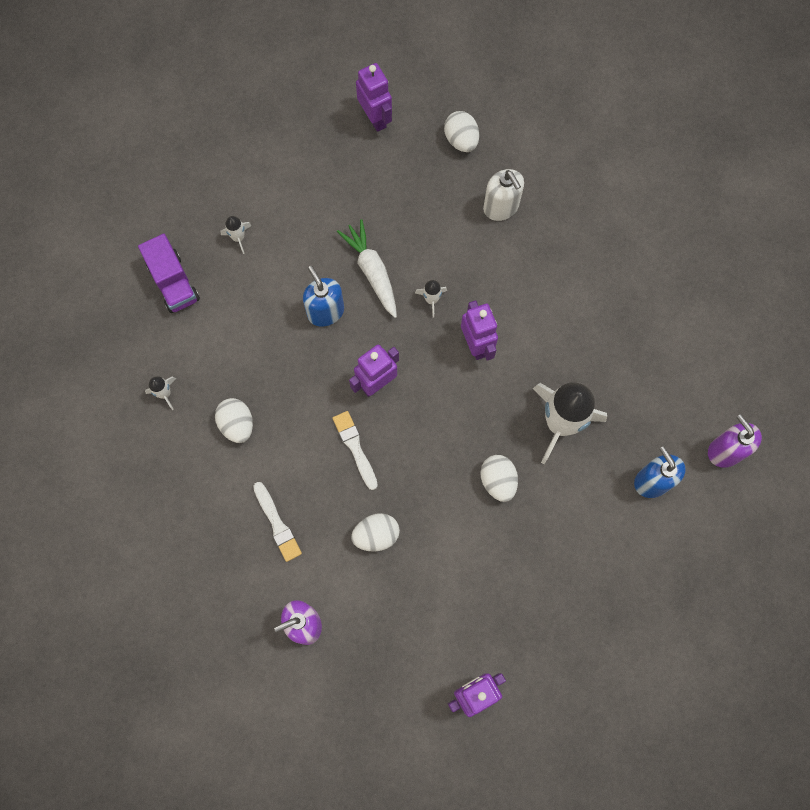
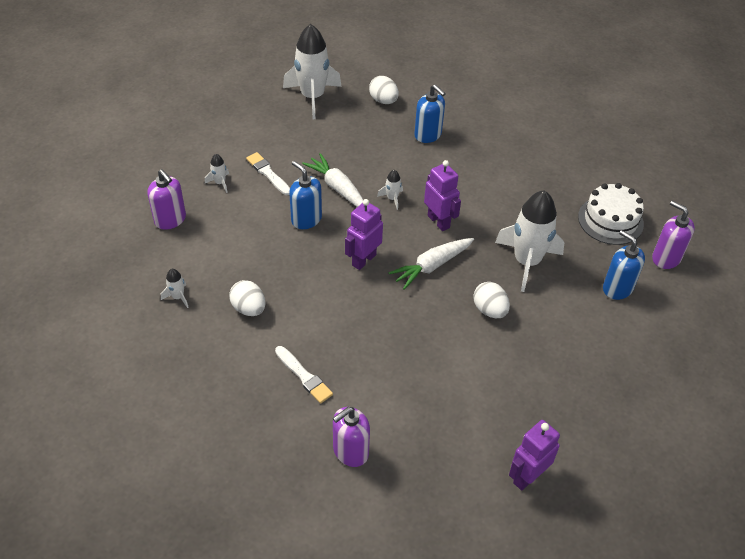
camera: 15 degrees left, 25 degrees down
purple truck [138,234,200,313] -> purple soap dispenser [147,169,186,230]
white brush [333,411,378,490] -> white brush moved to [246,152,290,195]
white egg [351,513,400,552] -> none
purple robot [356,63,392,132] -> white rocket [283,24,342,119]
white soap dispenser [483,169,524,221] -> blue soap dispenser [414,84,446,143]
none -> white carrot [389,238,474,290]
none -> white cake [578,183,644,245]

